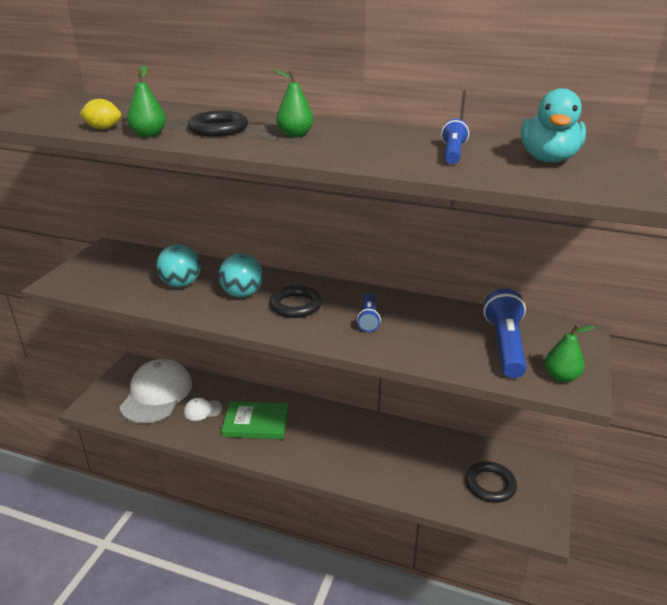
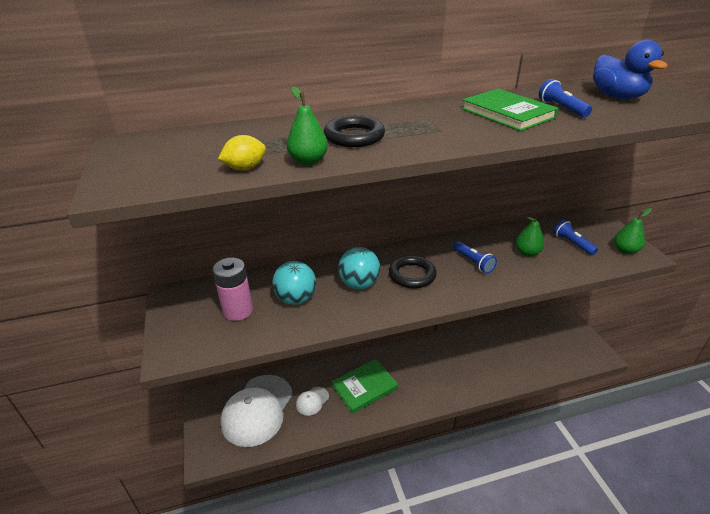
camera: 35 degrees left, 5 degrees up
white cap [120,359,192,423] -> white cap turned 135 degrees counterclockwise [220,375,293,447]
green pear [274,69,313,138] -> green pear moved to [516,214,544,257]
black ring [465,462,517,503] -> none
blue flashlight [483,289,527,378] -> blue flashlight [553,219,598,256], size x0.58
turquoise duck [521,88,586,163] -> blue duck [593,40,668,99]
none -> pink battery [212,257,253,321]
none -> green book [461,89,559,131]

